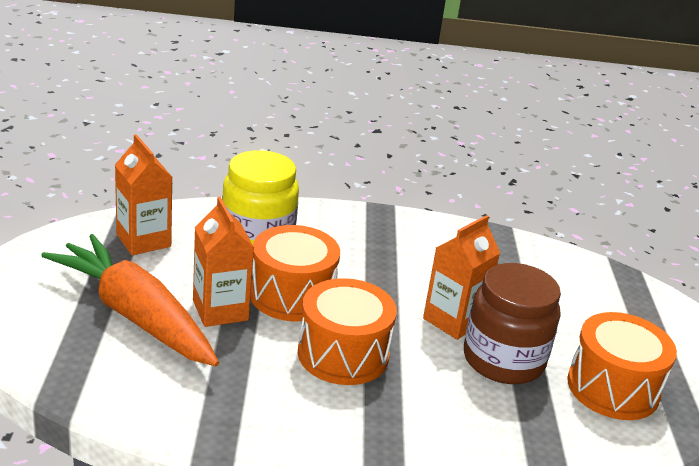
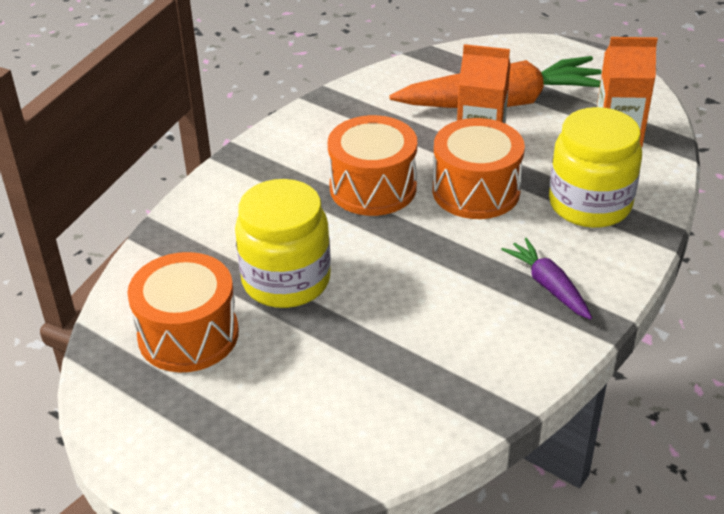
camera: 130 degrees right, 10 degrees up
orange carton [423,215,500,340] -> none
brown jar [464,263,561,384] -> yellow jar [235,179,331,308]
none -> purple carrot [501,238,592,320]

